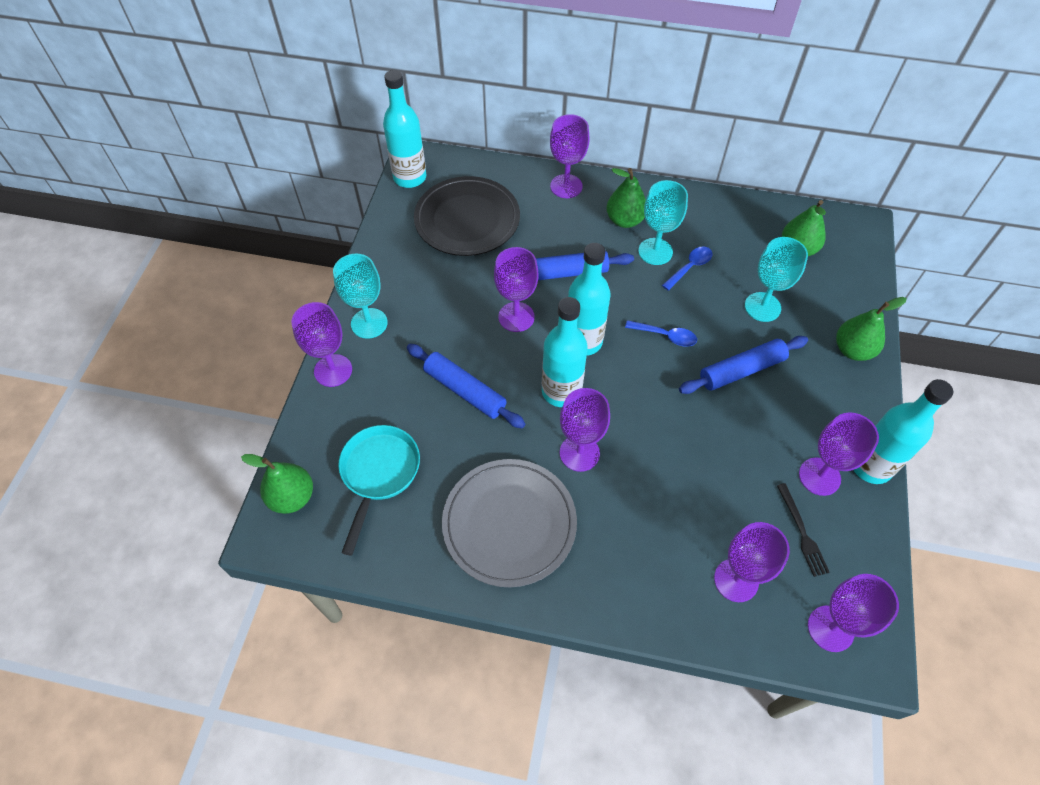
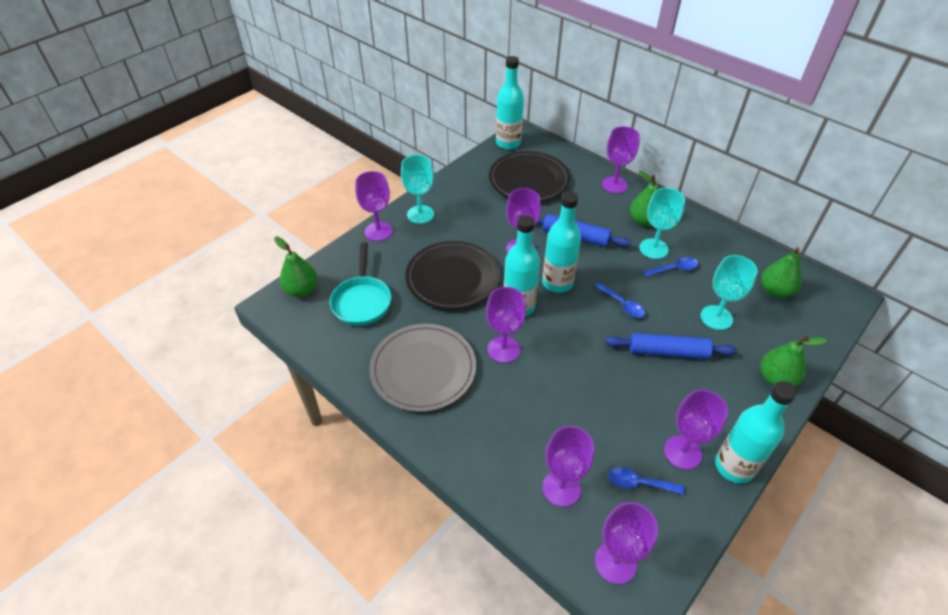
camera: 30 degrees right, 10 degrees down
turquoise pan [338,425,420,555] -> turquoise pan turned 135 degrees clockwise [330,242,391,326]
blue rolling pin [407,344,525,428] -> black plate [405,241,500,310]
black fork [777,483,830,577] -> blue spoon [609,467,685,495]

